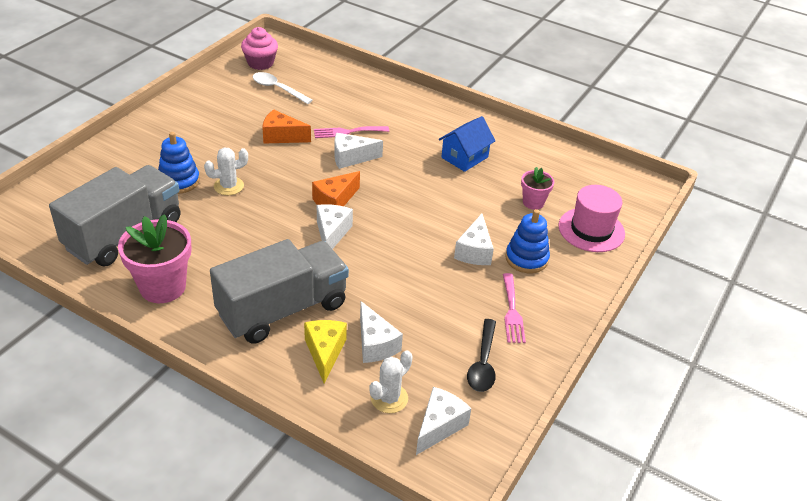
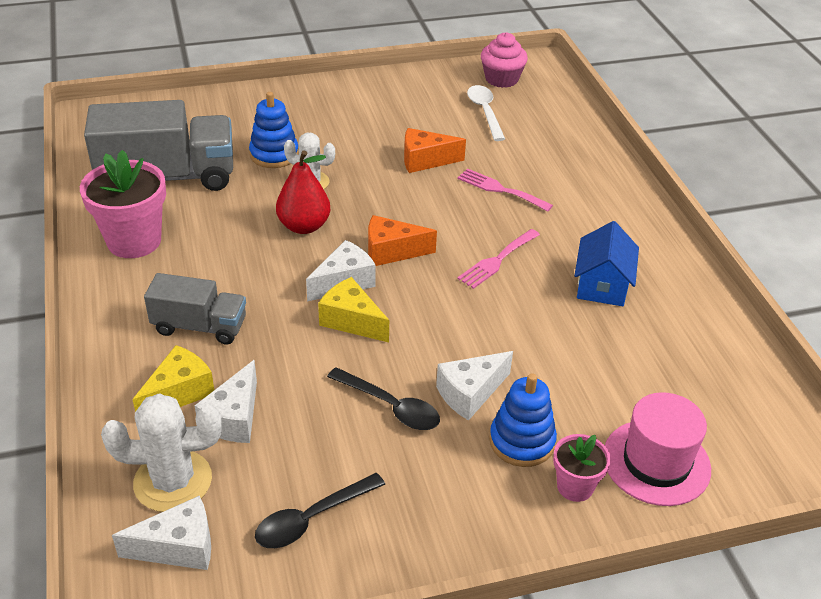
camera: 45 degrees right, 0 degrees up
grey truck [210,239,349,344] -> grey truck [144,273,246,344], size x0.57
orange cheese [262,110,311,144] -> orange cheese turned 60 degrees counterclockwise [404,128,466,173]
white cheese [335,133,383,169] -> none
white cactus [370,350,413,413] -> white cactus [101,393,222,512], size x1.52
blue house [439,116,496,172] -> blue house turned 75 degrees counterclockwise [574,221,639,306]
pink fork [503,273,526,343] -> pink fork moved to [457,229,540,289]
pink flower pot [521,167,554,210] -> pink flower pot moved to [553,434,611,502]
none -> red pear [276,150,330,234]
none -> yellow cheese [318,277,389,342]
none -> black spoon [327,367,440,430]

